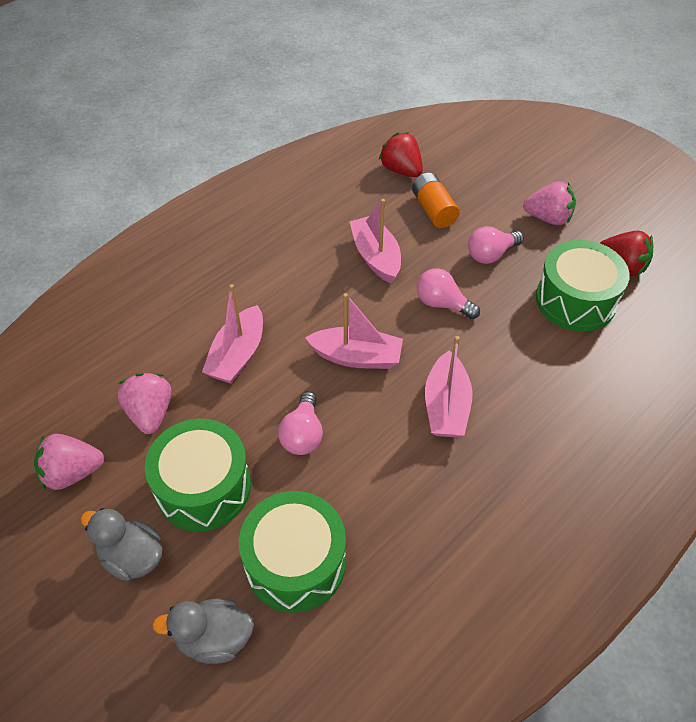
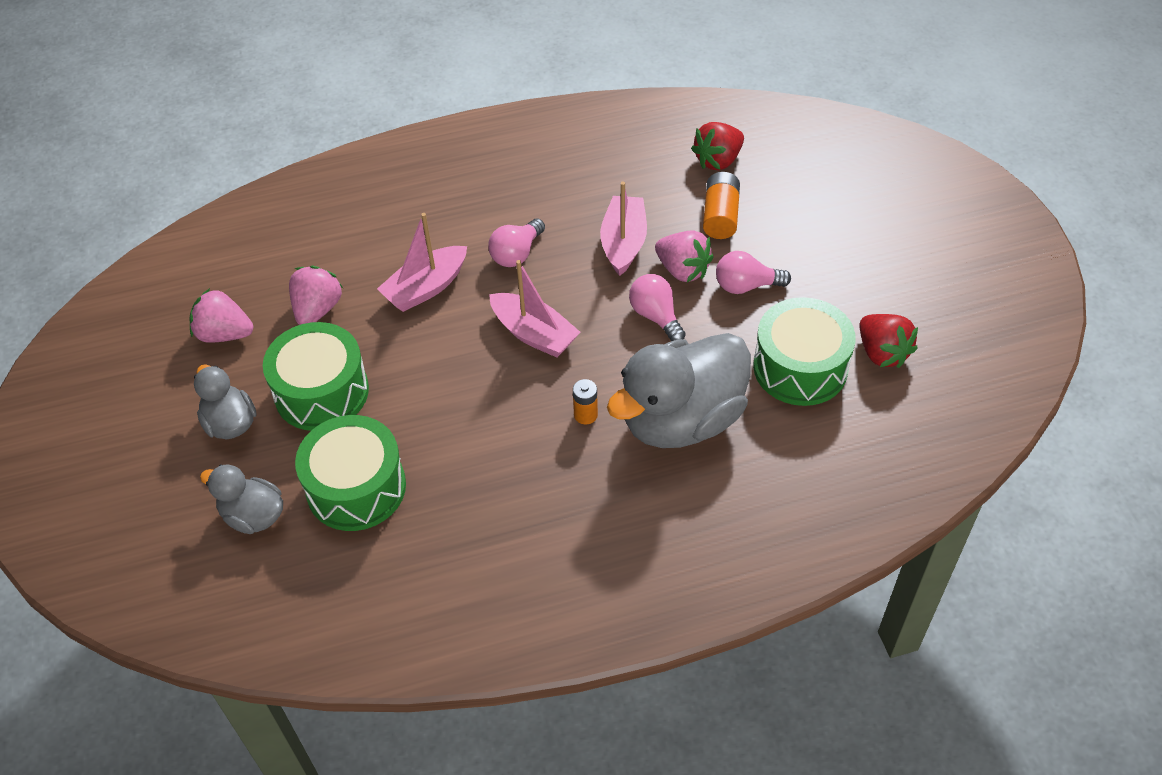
camera: 30 degrees right, 0 degrees up
pink light bulb [278,391,323,455] -> pink light bulb moved to [488,218,545,267]
red strawberry [379,132,423,177] -> red strawberry turned 120 degrees counterclockwise [691,122,744,170]
pink boat [425,336,473,438] -> orange battery [573,379,598,424]
pink strawberry [523,181,576,225] -> pink strawberry moved to [655,230,714,282]
none -> grey duck [607,333,751,448]

